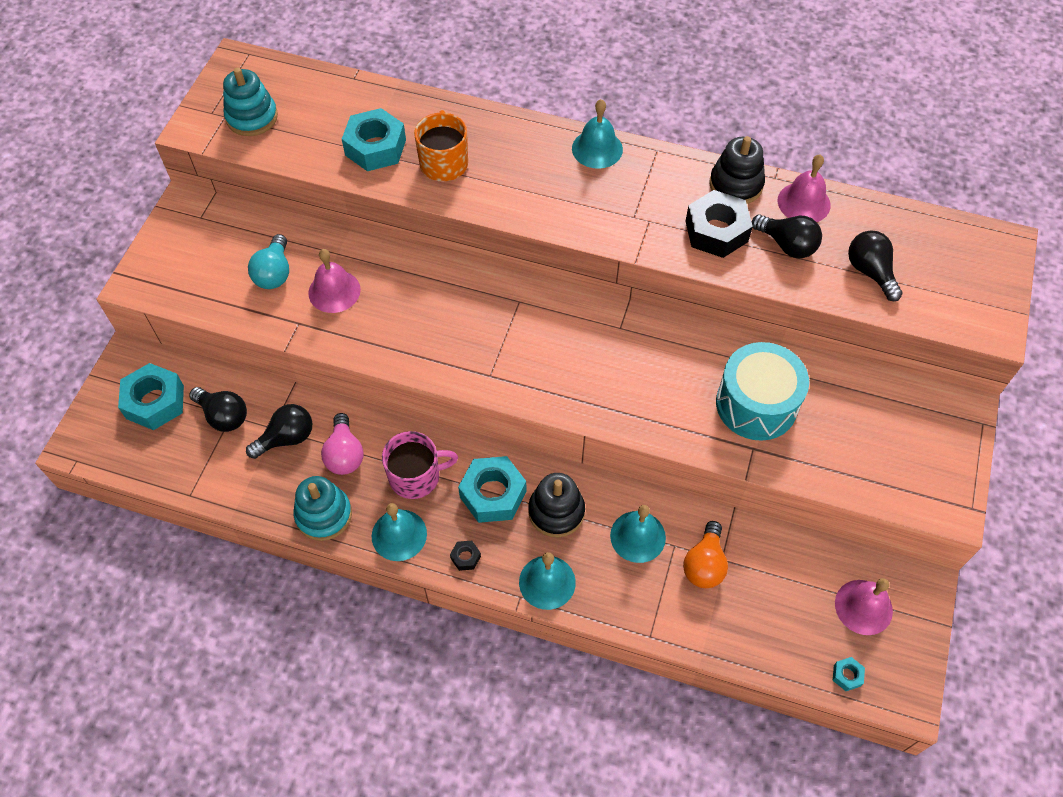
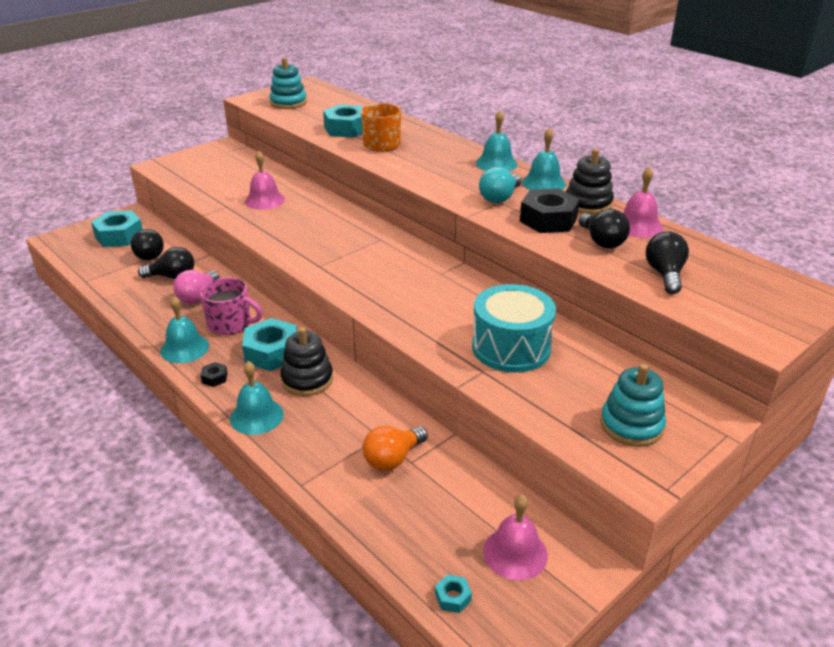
camera: 30 degrees right, 25 degrees down
turquoise light bulb [248,234,289,289] -> turquoise light bulb moved to [479,167,521,203]
turquoise stacking toy [293,476,352,541] -> turquoise stacking toy moved to [600,364,666,447]
turquoise bell [610,505,666,563] -> turquoise bell moved to [522,128,566,190]

